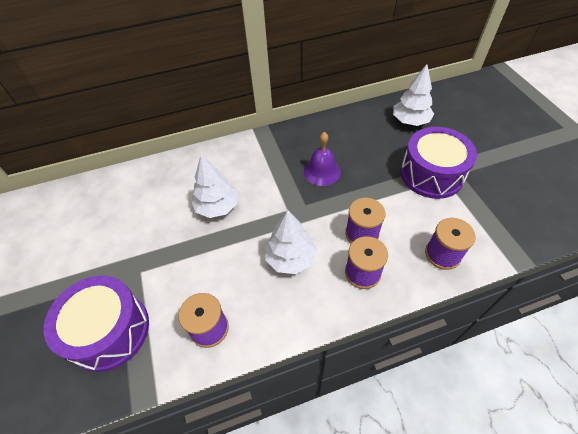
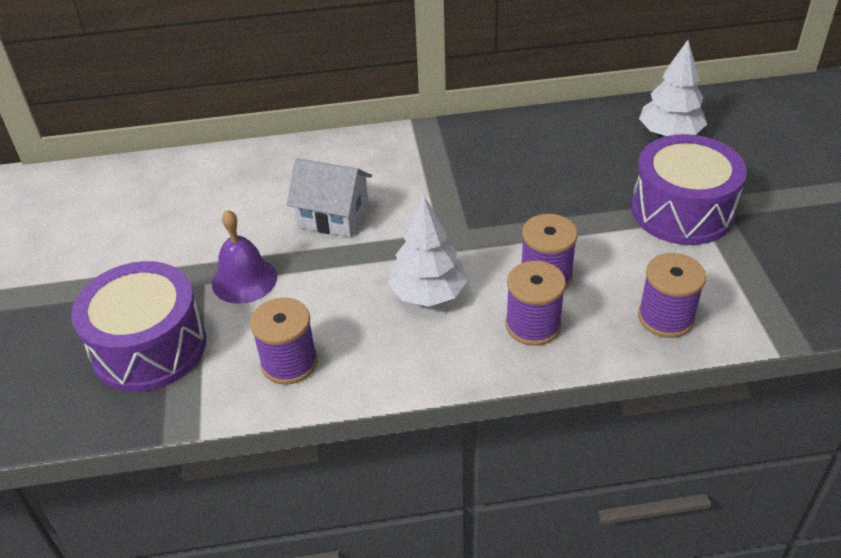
camera: 10 degrees right, 10 degrees down
white tree [191,154,238,218] -> white house [286,158,372,237]
purple bell [304,132,341,186] -> purple bell moved to [212,210,277,304]

